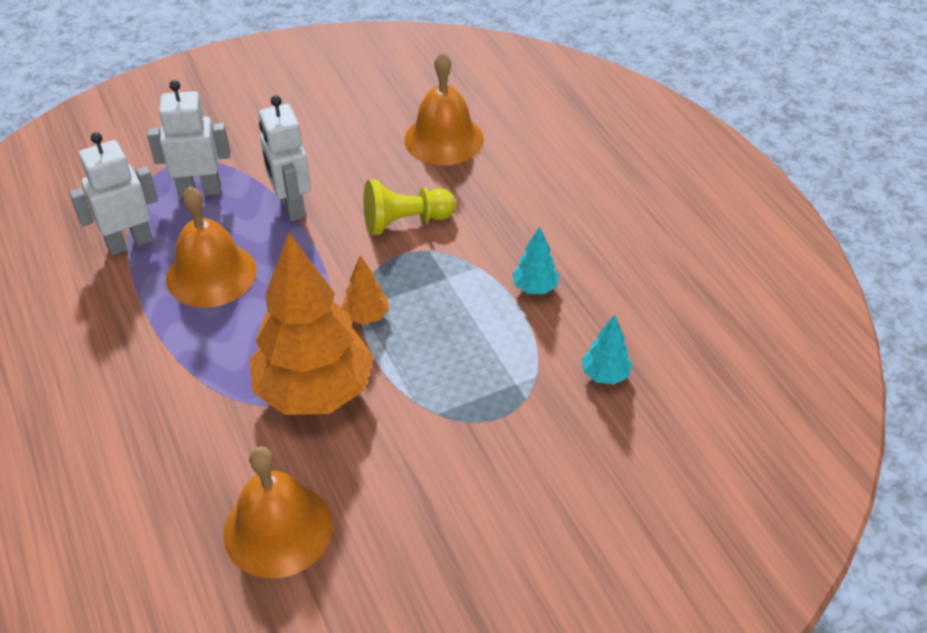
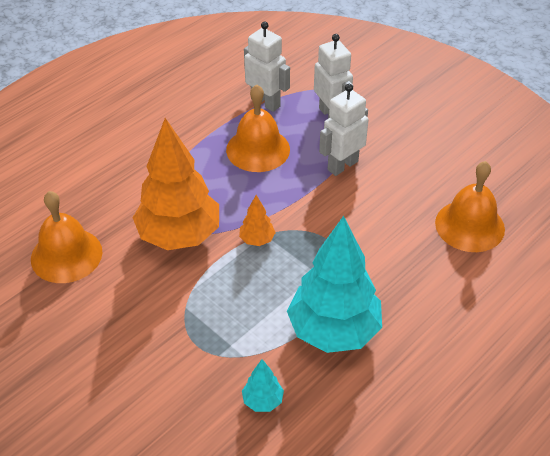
camera: 70 degrees right, 0 degrees up
yellow pawn [363,180,456,235] -> none
turquoise tree [512,226,560,294] -> turquoise tree [287,216,382,353], size x2.38

